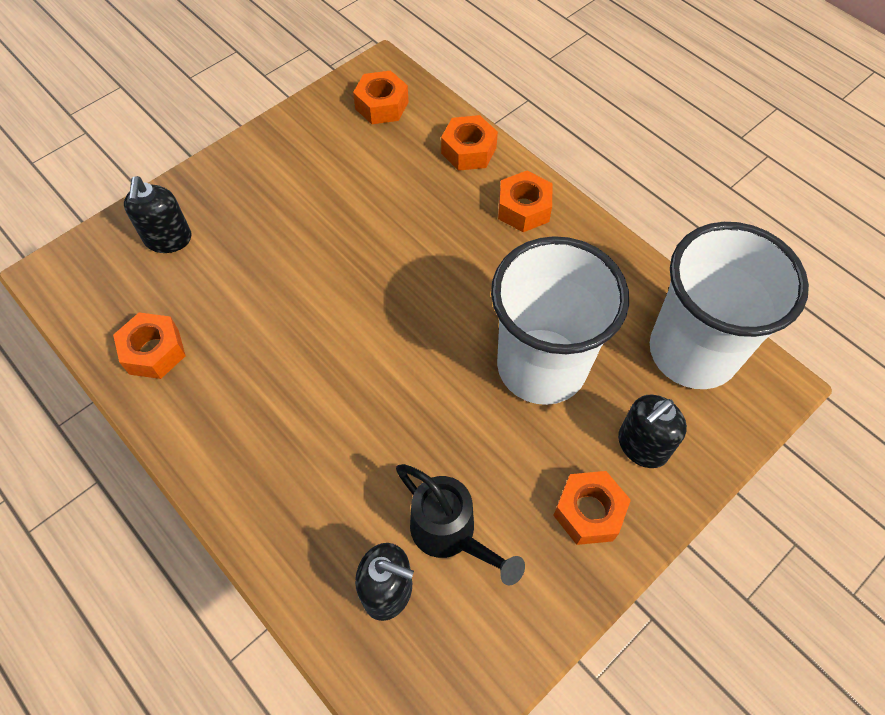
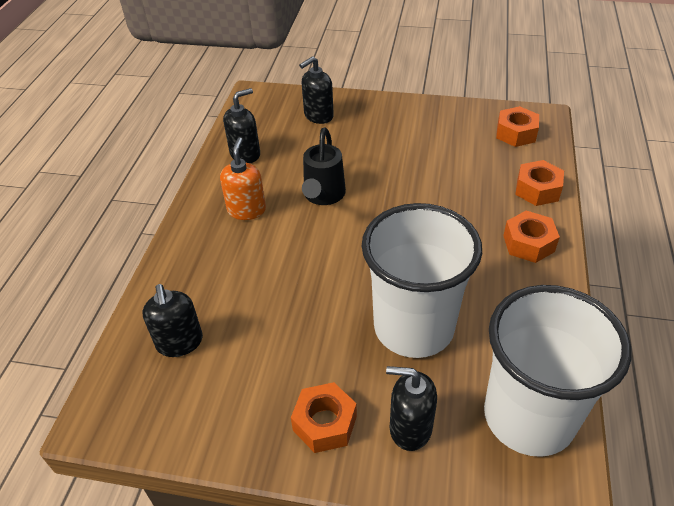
camera: 55 degrees right, 15 degrees down
orange nut [113,312,186,379] -> black soap dispenser [223,88,260,163]
black watering can [396,464,525,585] -> black watering can moved to [302,127,346,205]
none -> orange soap dispenser [220,137,266,220]

